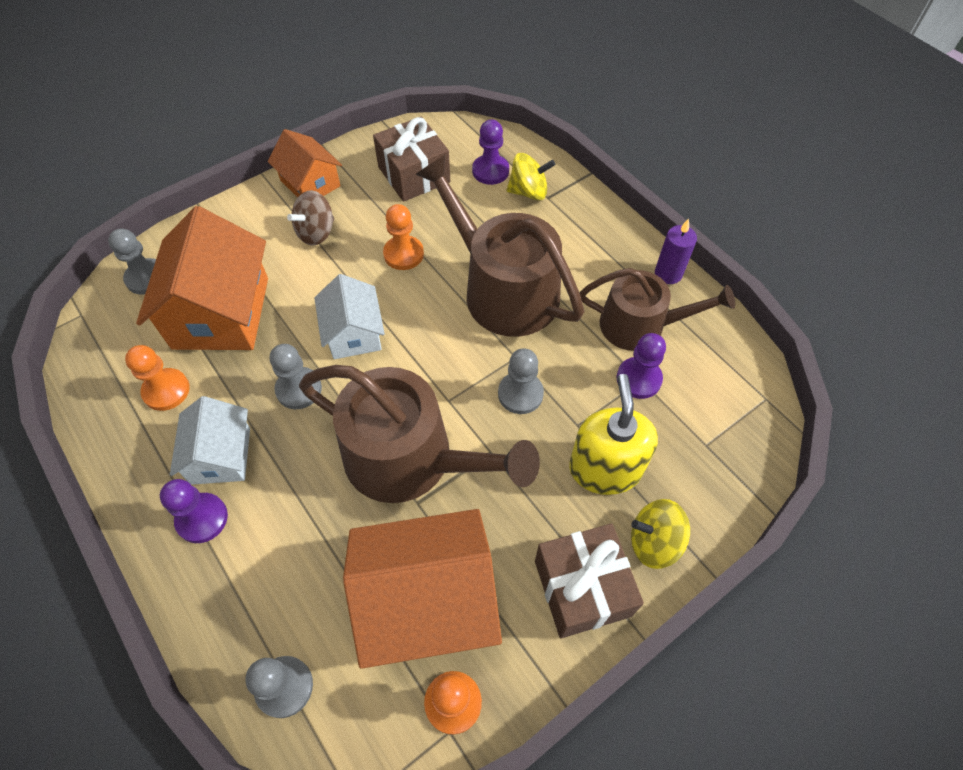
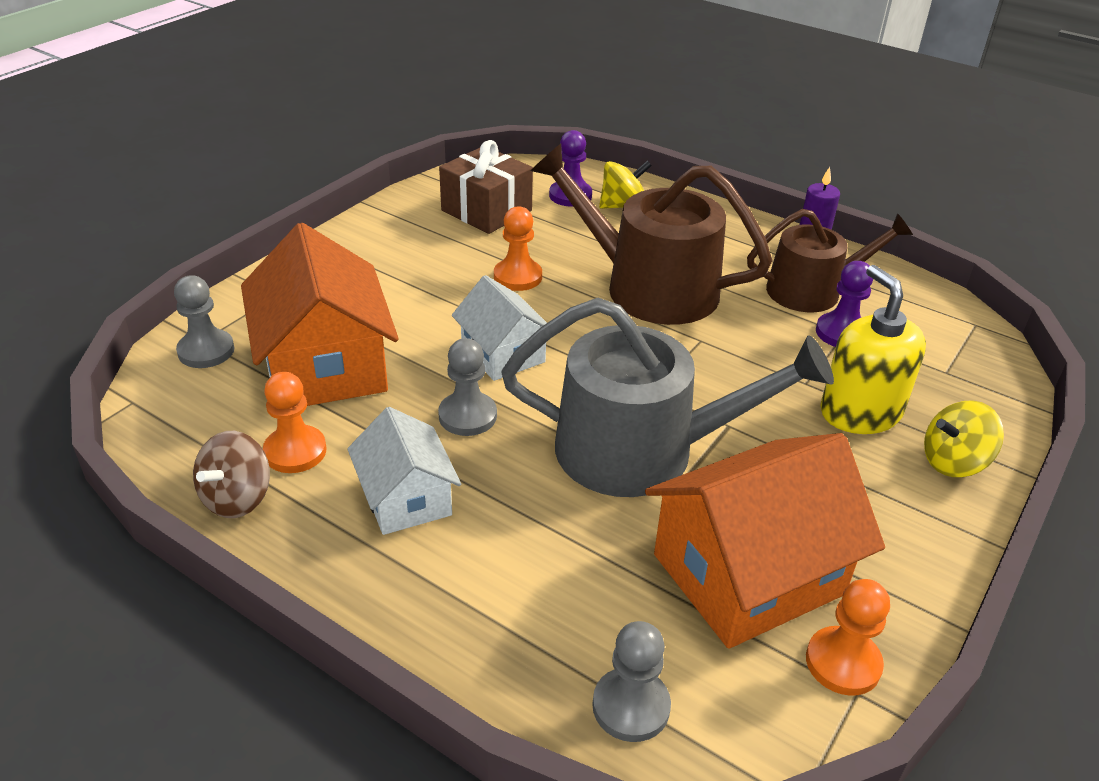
camera: 20 degrees left, 20 degrees down
purple pawn [160,479,228,543] -> none
orange house [268,129,342,198] -> none
brown spinning top [287,190,334,246] -> brown spinning top moved to [193,431,270,518]
brown watering can [299,365,540,503] -> grey watering can [501,298,834,497]
grey pawn [498,348,544,414] -> none
brown gift [535,523,644,638] -> none

